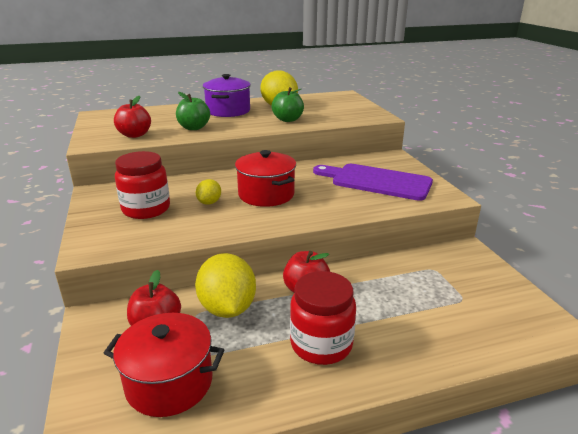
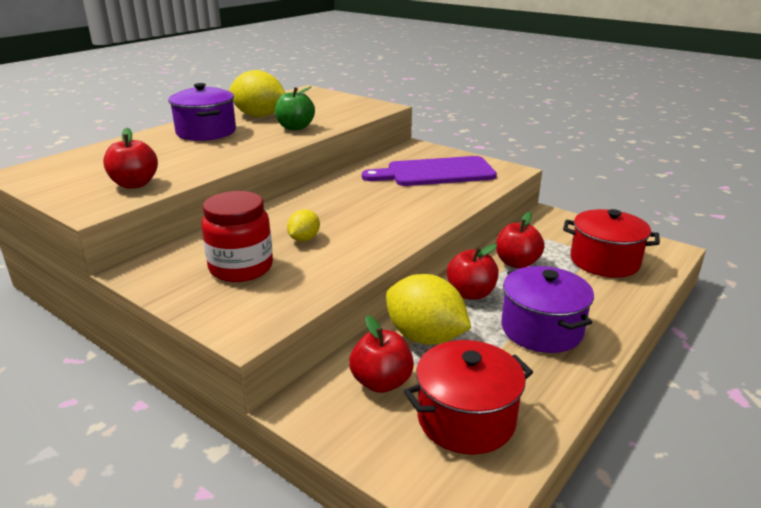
camera: 35 degrees left, 0 degrees up
green apple [176,92,210,130] -> none
yellow lemon [196,179,221,205] -> yellow lemon turned 45 degrees clockwise [287,209,320,241]
red pot [235,150,296,207] -> red pot moved to [563,209,660,278]
red jar [290,271,356,365] -> purple pot [501,266,594,353]
none -> red apple [496,212,545,268]

